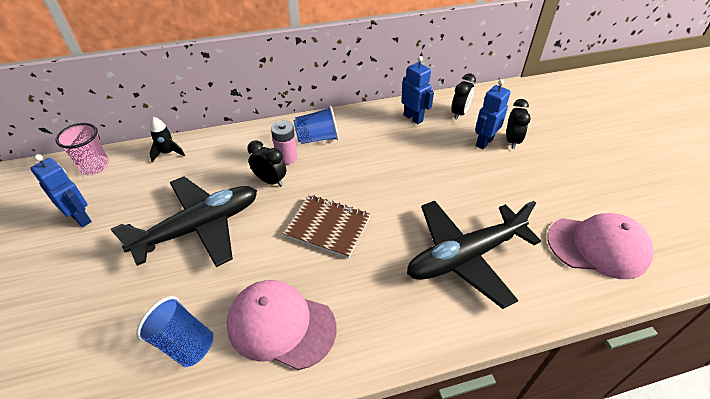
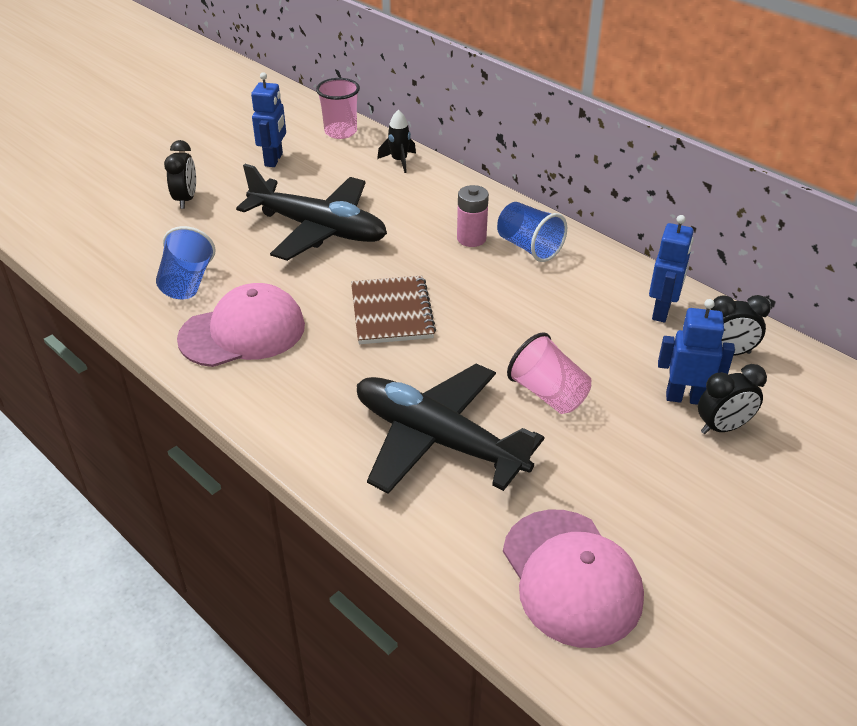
camera: 60 degrees right, 5 degrees down
pink cap [227,280,336,370] -> pink cap turned 75 degrees clockwise [177,283,305,367]
black clock [247,140,286,187] -> black clock moved to [164,140,196,209]
none -> pink cup [507,332,591,414]

